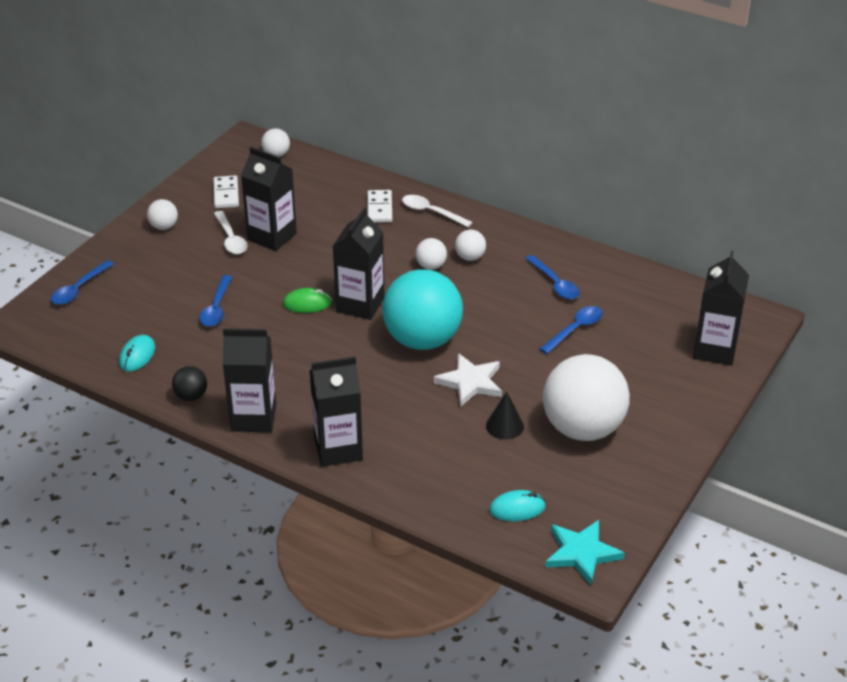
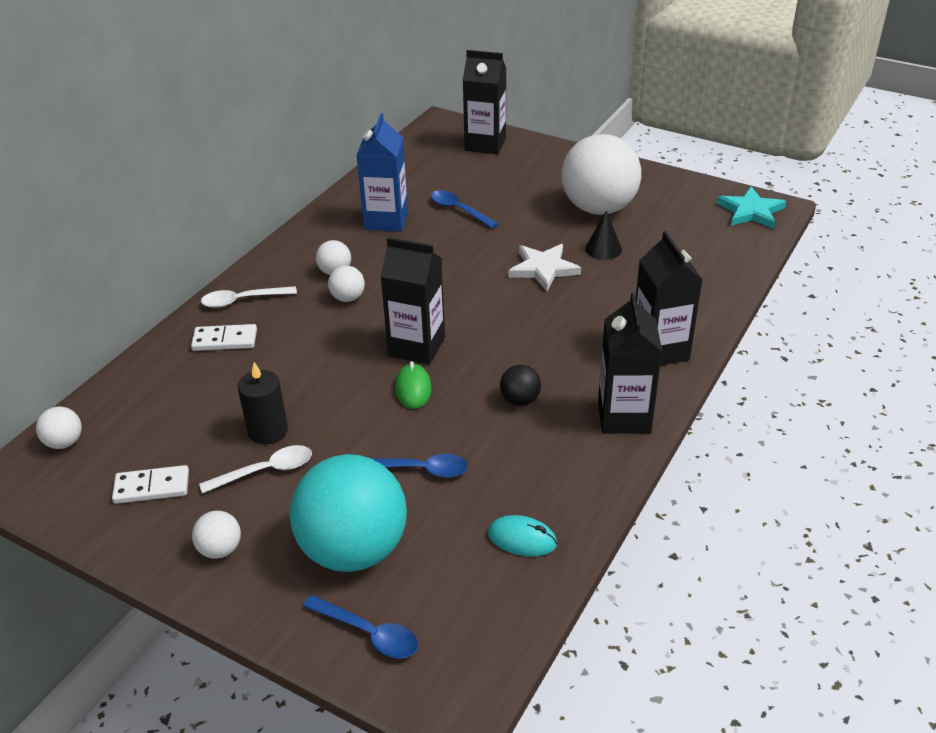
camera: 90 degrees left, 0 degrees up
black ball [172,366,207,401] -> black ball moved to [500,365,541,406]
black carton [241,147,297,251] -> black candle [238,362,288,444]
turquoise ball [382,269,463,350] -> turquoise ball moved to [290,454,407,572]
white spoon [402,195,472,227] -> white spoon turned 45 degrees clockwise [201,286,297,308]
turquoise mouse [489,490,546,521] -> none
blue spoon [525,255,580,299] -> blue carton [356,113,408,232]

